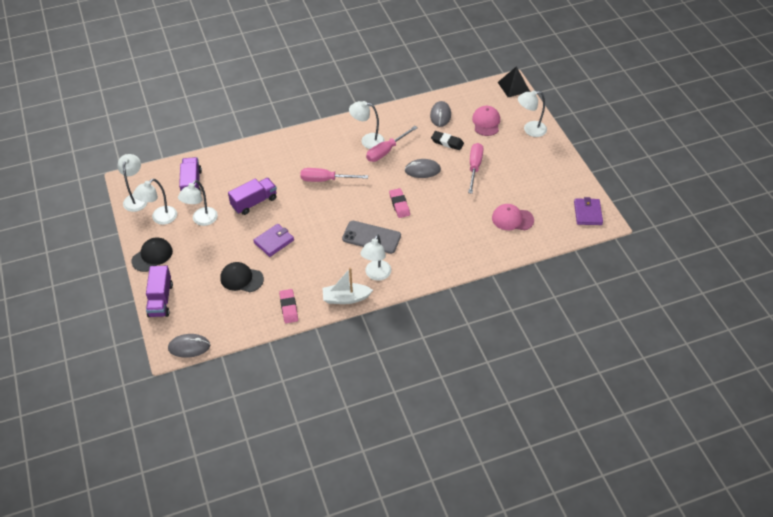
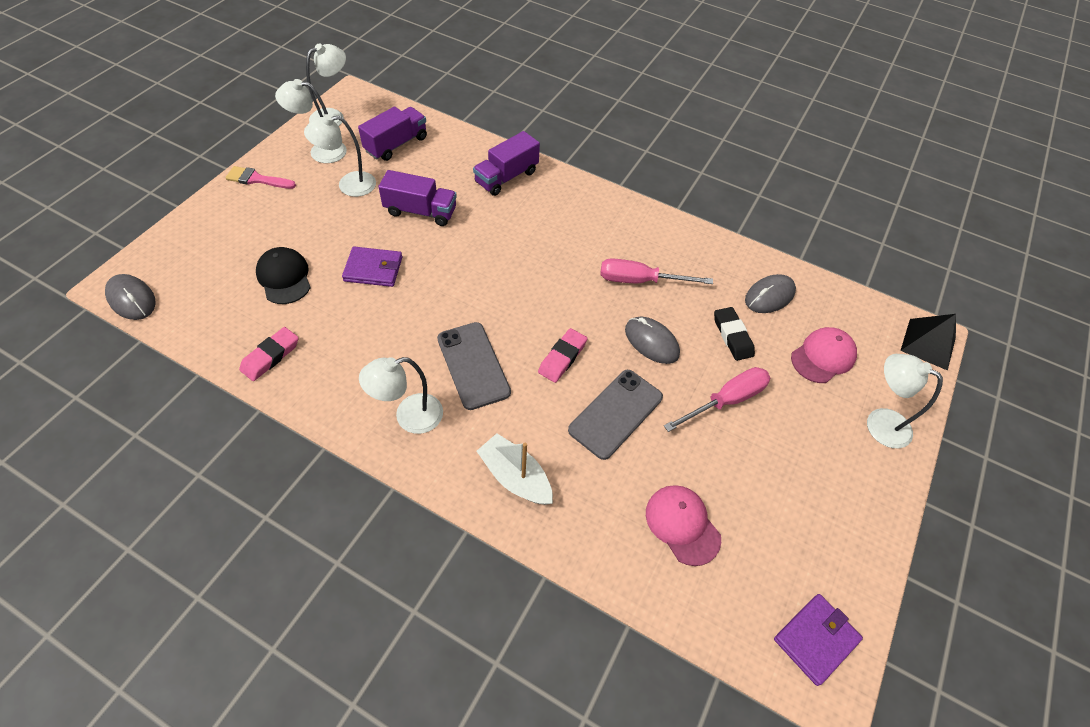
camera: 45 degrees right, 5 degrees up
black cap [131,238,173,272] -> pink brush [225,166,296,189]
purple truck [146,266,173,317] -> purple truck moved to [473,131,540,196]
pink screwdriver [300,168,368,182] -> none
white boat [323,268,373,304] -> white boat moved to [477,433,553,505]
white lamp [349,101,385,149] -> none
none -> grey phone [568,370,663,460]

